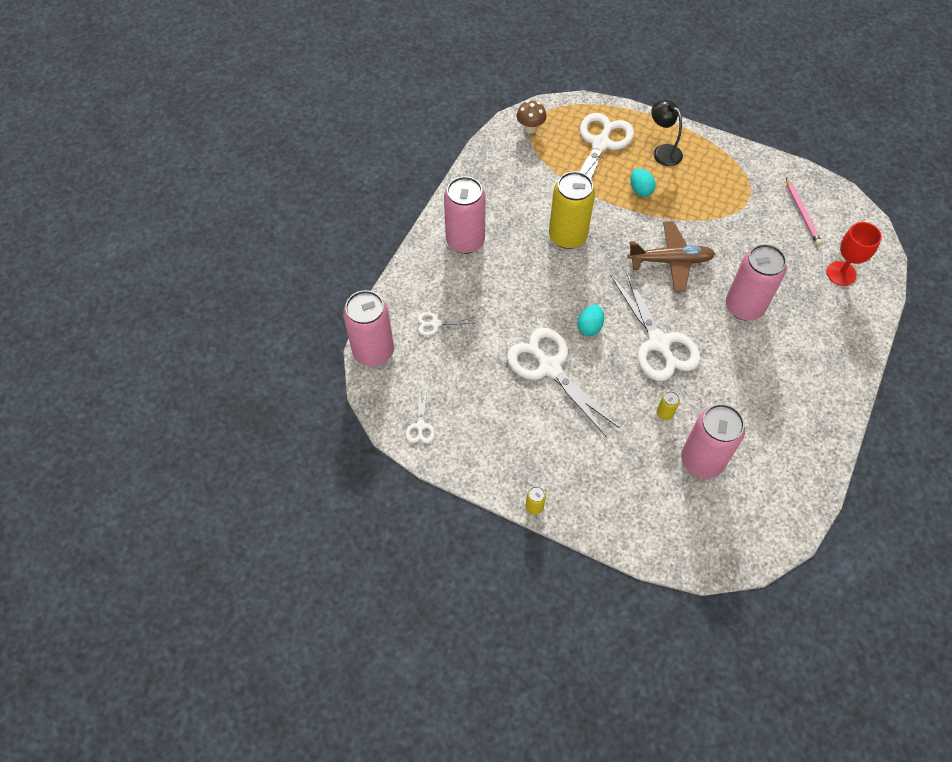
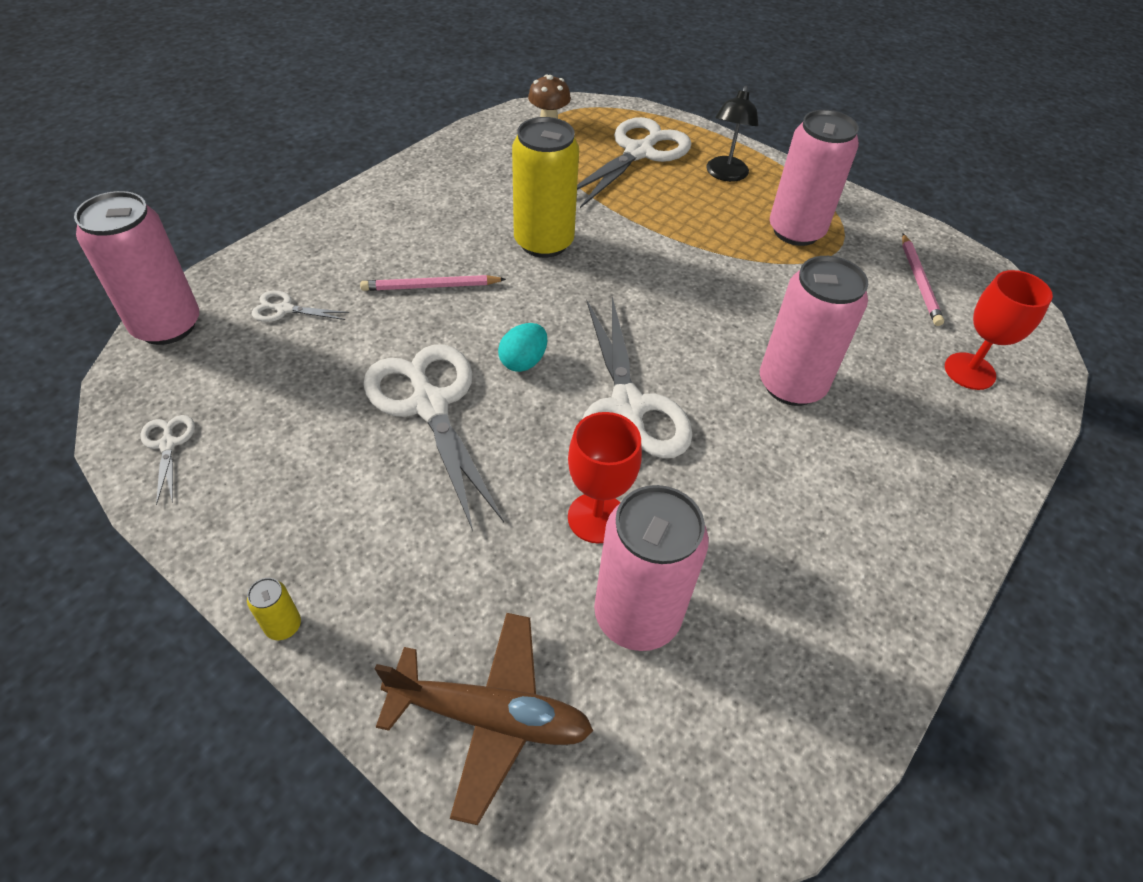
camera: 10 degrees right, 10 degrees down
white scissors [406,388,435,443] -> white scissors turned 150 degrees clockwise [140,415,195,505]
pink can [444,176,486,254] -> pink can moved to [770,110,859,246]
brown plane [628,222,715,292] -> brown plane moved to [375,613,593,825]
turquoise egg [630,168,656,197] -> none
black lamp [651,100,683,166] -> black lamp turned 135 degrees counterclockwise [706,86,758,182]
yellow can [657,391,680,420] -> red goblet [568,412,642,543]
none -> pink pencil [360,275,506,291]

